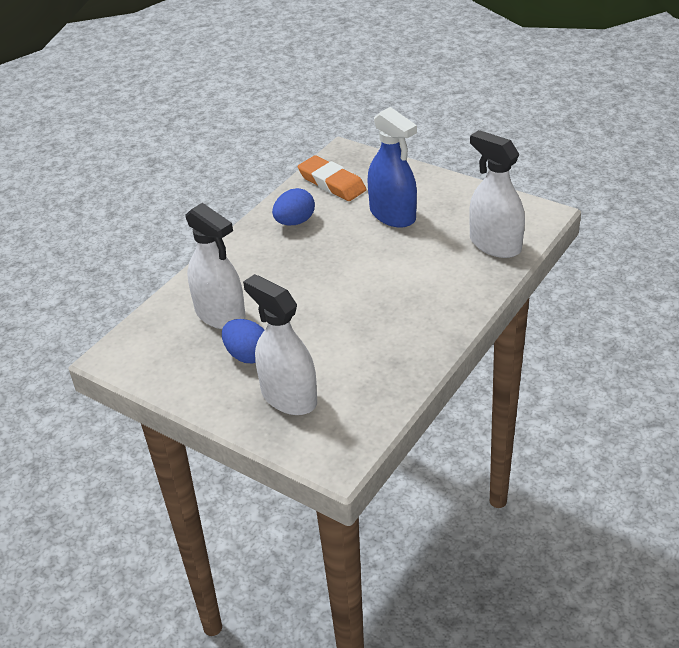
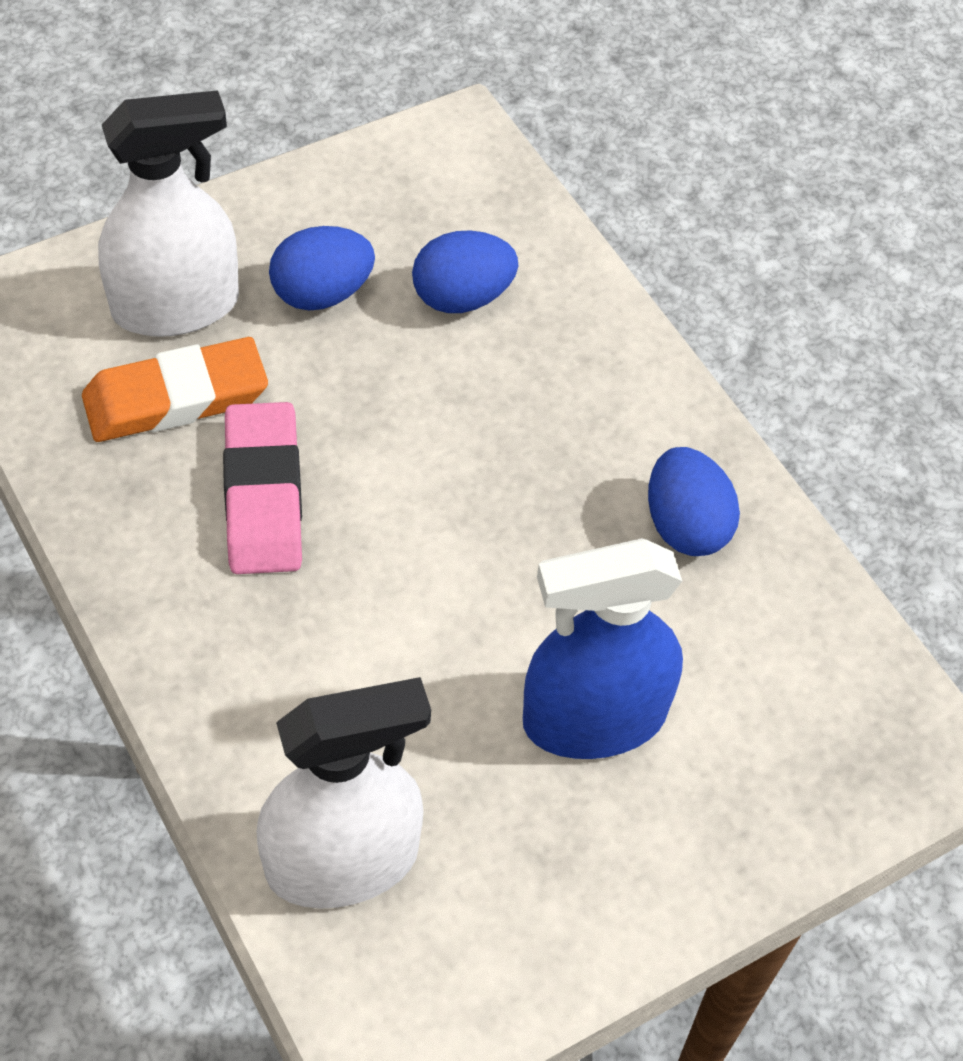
camera: 110 degrees right, 15 degrees up
white spray bottle [185,203,246,329] -> blue egg [412,230,518,313]
orange eraser [298,155,367,201] -> orange eraser moved to [82,337,268,442]
none -> pink eraser [223,402,302,574]

